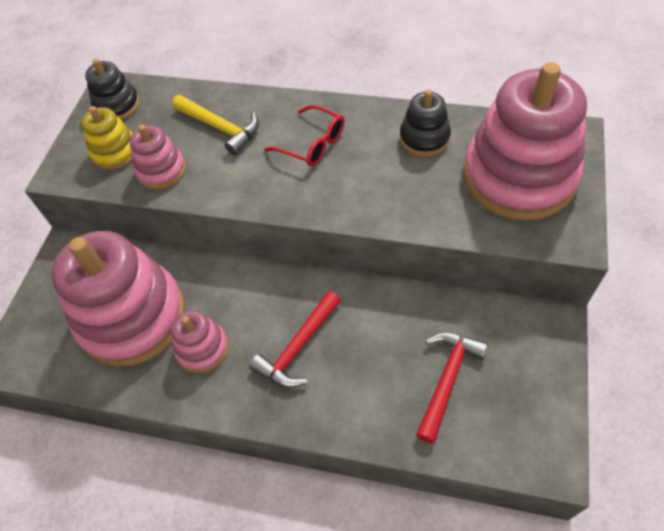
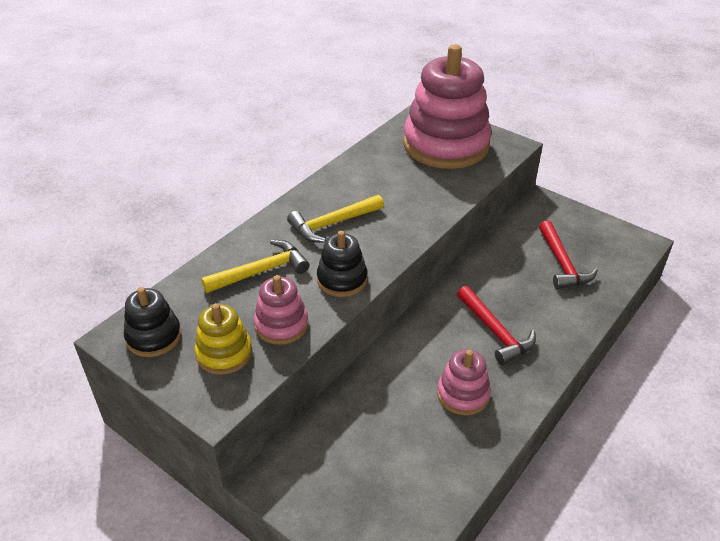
camera: 70 degrees left, 15 degrees down
pink stacking toy [51,231,185,367] -> none
red glasses [264,105,344,167] -> yellow hammer [287,195,384,243]
black stacking toy [400,89,451,157] -> black stacking toy moved to [317,231,368,297]
red hammer [416,332,488,444] -> red hammer turned 150 degrees counterclockwise [539,221,598,289]

